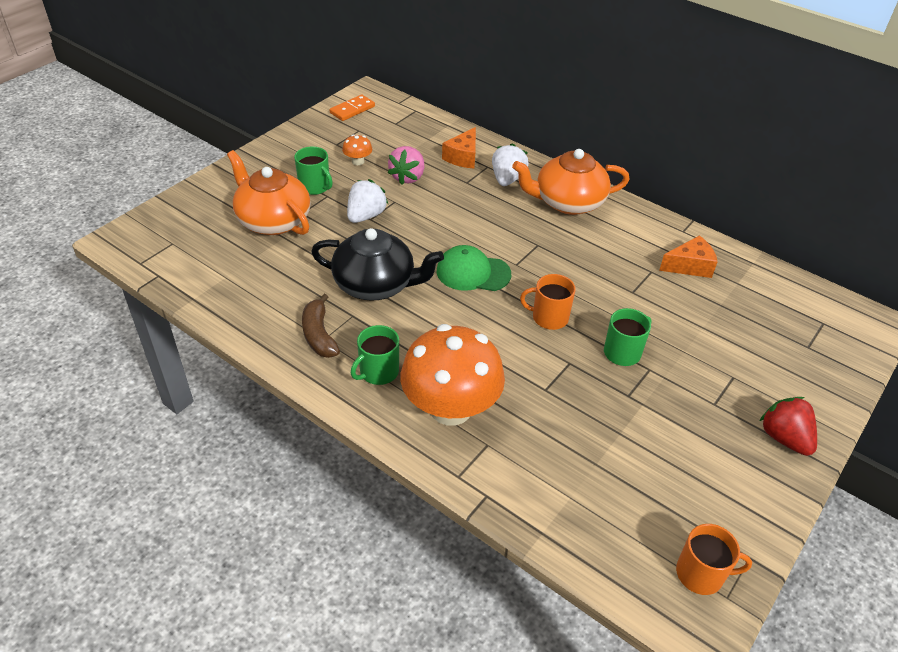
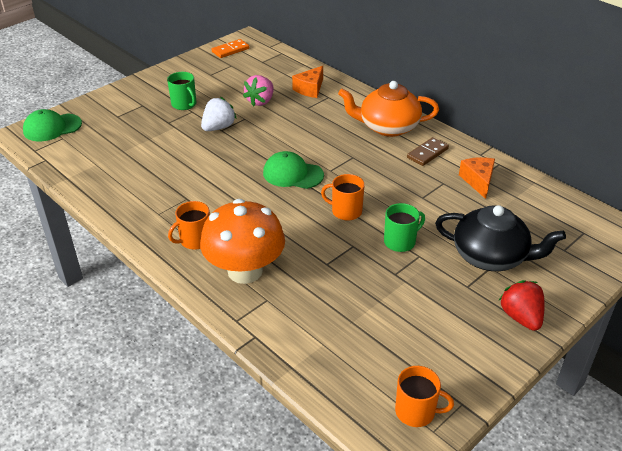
camera: 10 degrees right, 5 degrees down
orange teapot [227,150,311,235] -> none
brown banana [302,294,340,358] -> none
black teapot [311,228,444,301] -> black teapot moved to [435,205,566,271]
orange mushroom [342,134,372,165] -> none
green mug [351,325,399,385] -> orange mug [168,201,210,250]
white strawberry [492,143,529,186] -> none
orange cheese [659,235,718,278] -> orange cheese turned 90 degrees counterclockwise [459,157,495,199]
none -> green cap [23,109,82,141]
none -> brown domino [407,137,449,166]

